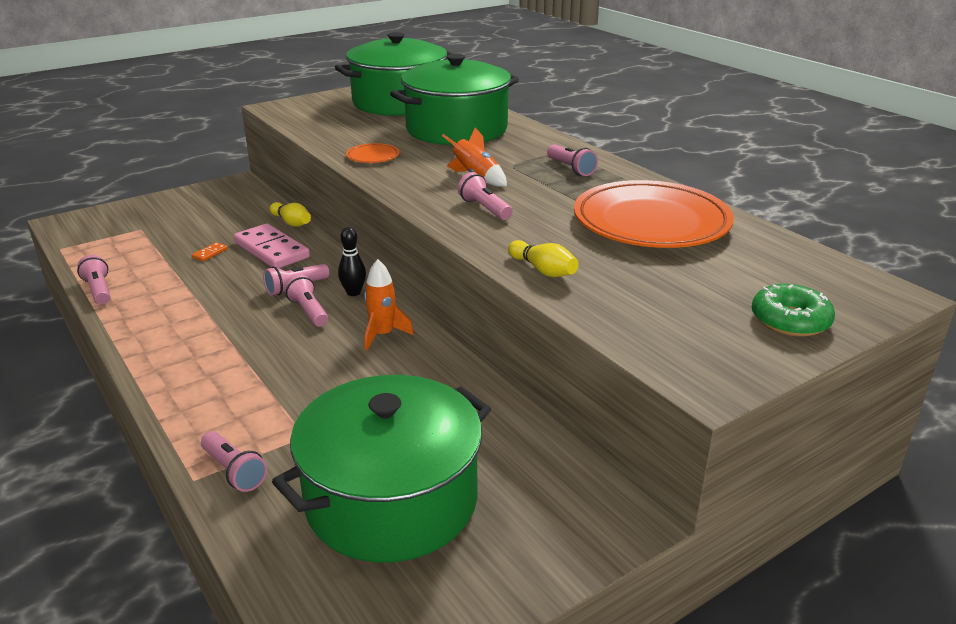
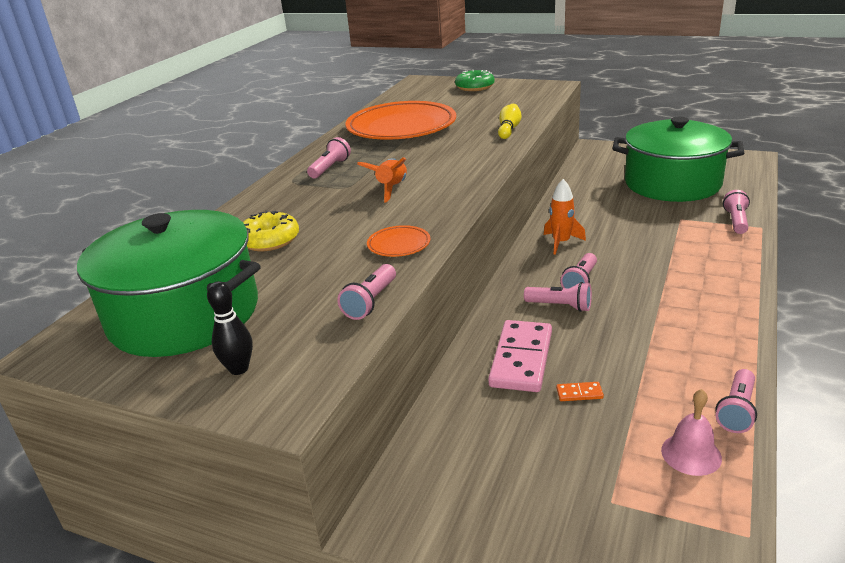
camera: 120 degrees left, 0 degrees up
yellow bowling pin [270,202,311,227] -> none
black bowling pin [338,227,366,296] -> black bowling pin moved to [207,281,253,375]
green pot [390,54,519,145] -> yellow donut [243,211,299,251]
pink flashlight [457,172,513,220] -> pink flashlight moved to [337,264,396,320]
none -> pink bell [661,389,722,476]

